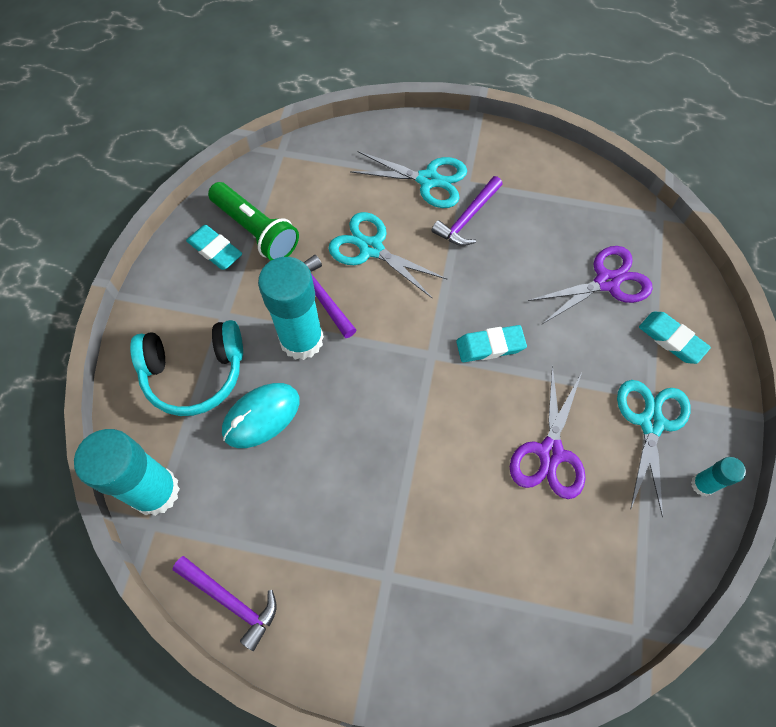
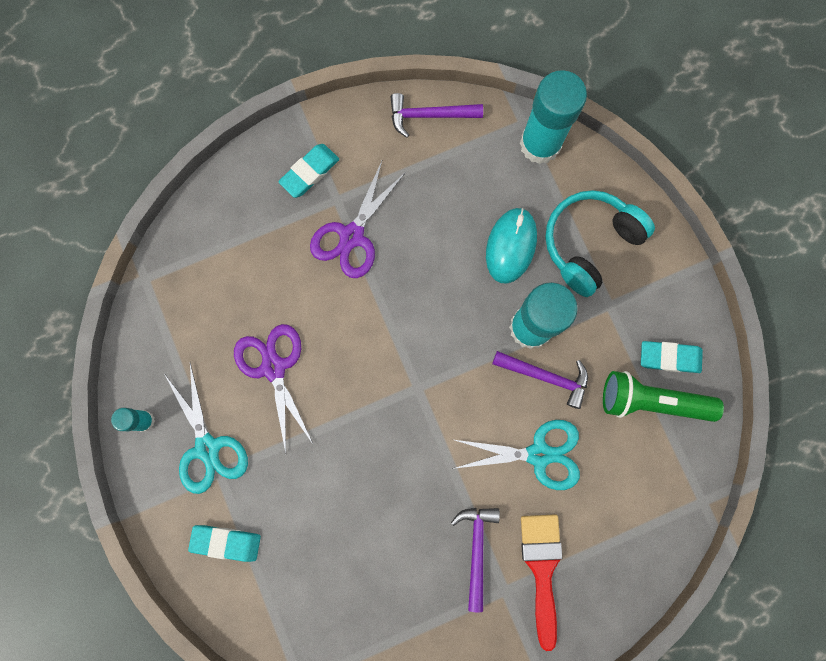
camera: 145 degrees right, 15 degrees up
turquoise scissors [350,151,467,208] -> red brush [521,514,562,651]
turquoise eraser [456,325,527,362] -> turquoise eraser moved to [278,144,339,198]
purple scissors [528,246,653,324] -> purple scissors moved to [310,161,406,278]

